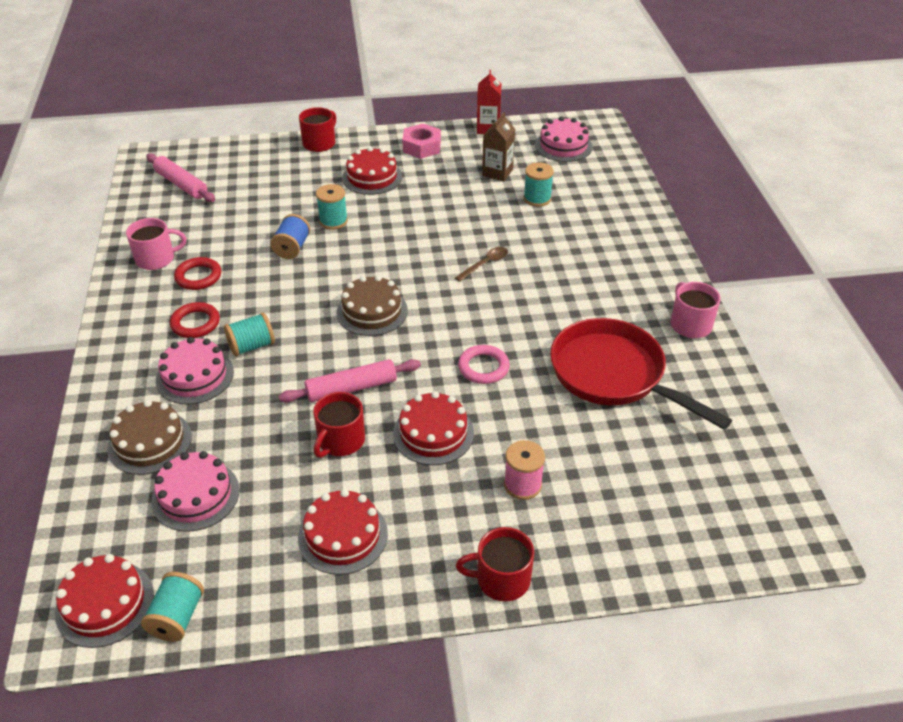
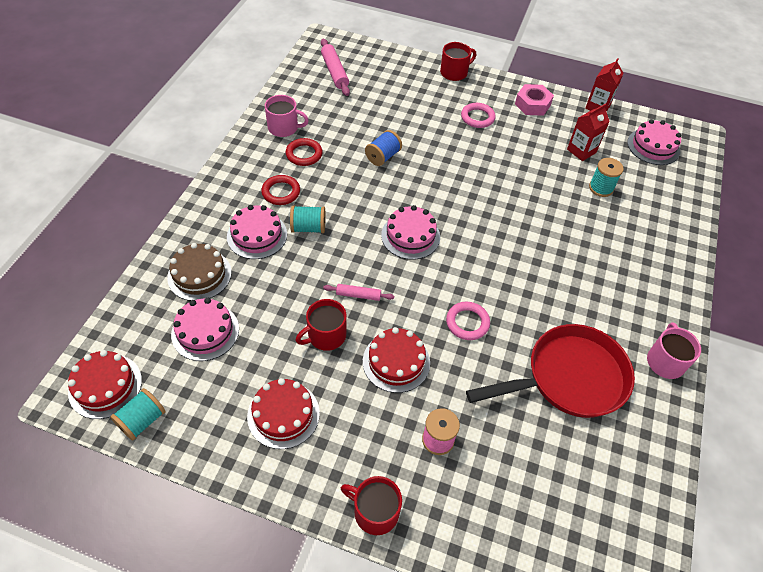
camera: 25 degrees right, 10 degrees up
pink rolling pin [279,359,421,403] -> pink rolling pin [323,284,394,301], size x0.60
turquoise spool [316,184,348,230] -> none
brown cake [337,275,408,336] -> pink cake [381,205,440,260]
red cake [342,147,402,195] -> pink ring [461,103,496,128]
brown spoon [455,247,508,282] -> none
brown carton [482,112,515,181] -> red carton [567,104,610,161]
red pan [550,318,732,430] -> red pan turned 90 degrees clockwise [466,324,635,418]

